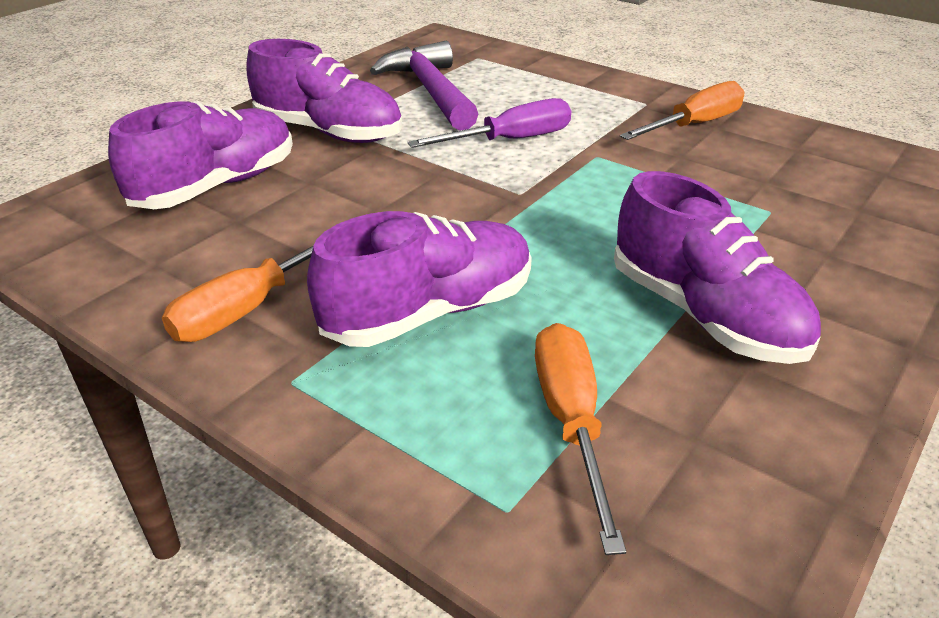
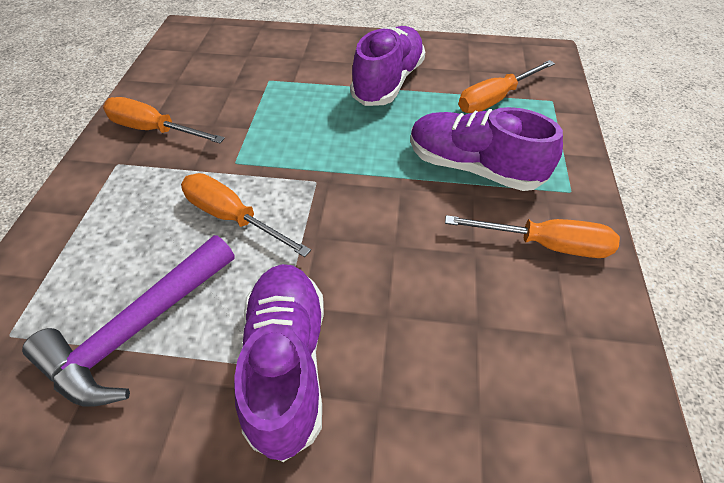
camera: 120 degrees left, 15 degrees up
purple shoe [108,101,293,209] -> none
purple screwdriver [407,98,571,148] -> orange screwdriver [181,173,311,257]

